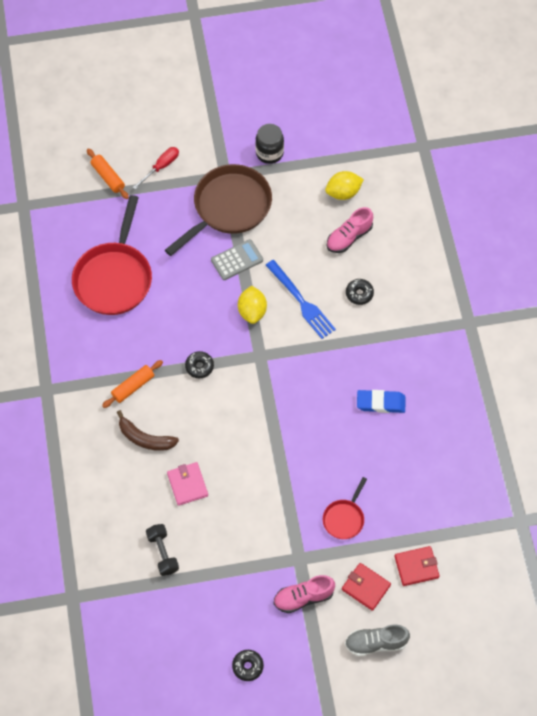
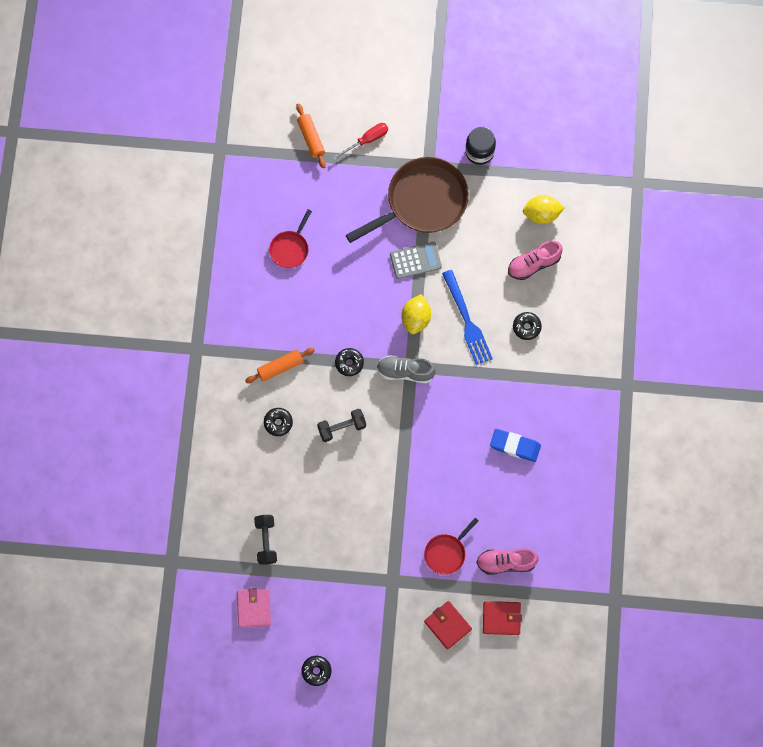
camera: 15 degrees right, 10 degrees up
red pan [72,195,152,315] -> red pan [269,209,312,268], size x0.49
brown banana [117,410,179,451] -> black donut [264,408,293,436]
pink wallet [167,462,208,506] -> pink wallet moved to [237,588,271,628]
pink shoe [274,575,335,613] -> pink shoe moved to [476,548,539,575]
grey shoe [345,625,410,656] -> grey shoe moved to [377,355,436,383]
none -> black dumbbell [317,409,366,442]

